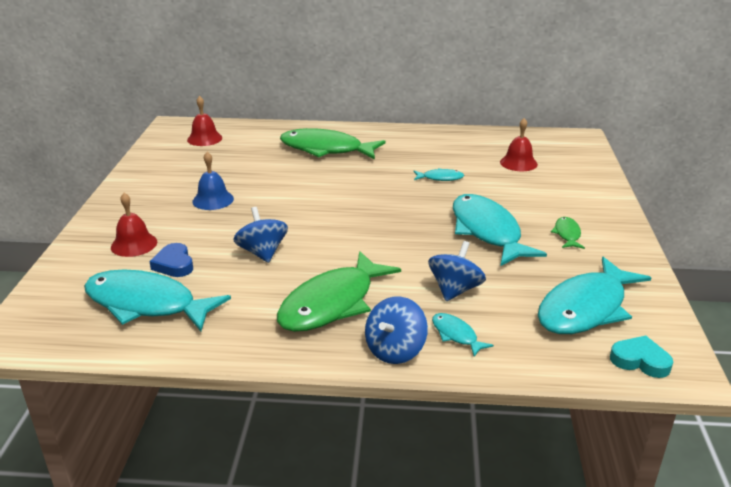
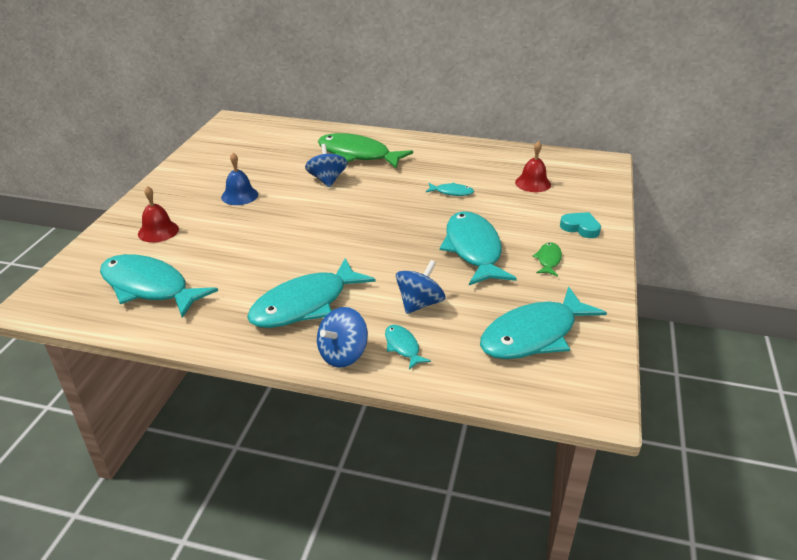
camera: 10 degrees right, 5 degrees up
blue heart [149,243,193,277] -> none
red bell [187,96,222,146] -> none
blue spinning top [234,207,288,263] -> blue spinning top moved to [305,144,348,187]
green fish [277,251,401,332] -> turquoise fish [247,258,376,328]
turquoise heart [610,336,673,378] -> turquoise heart moved to [560,212,601,238]

